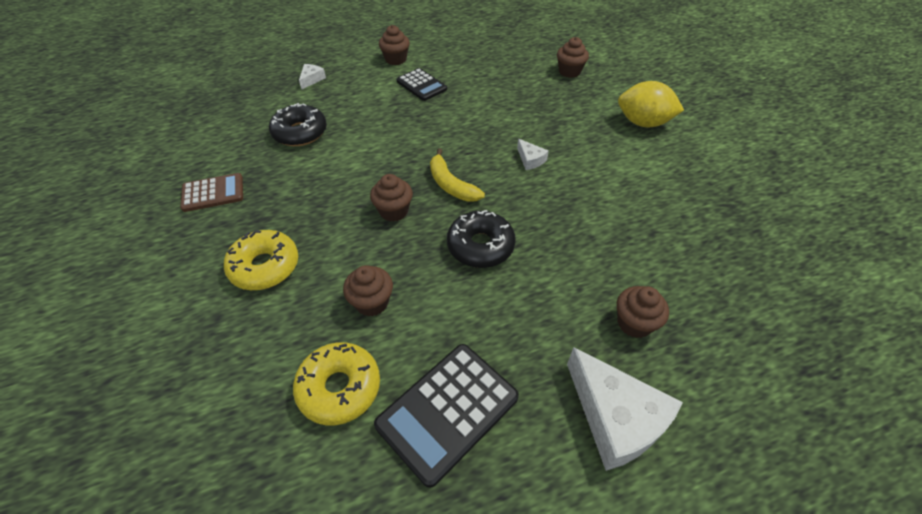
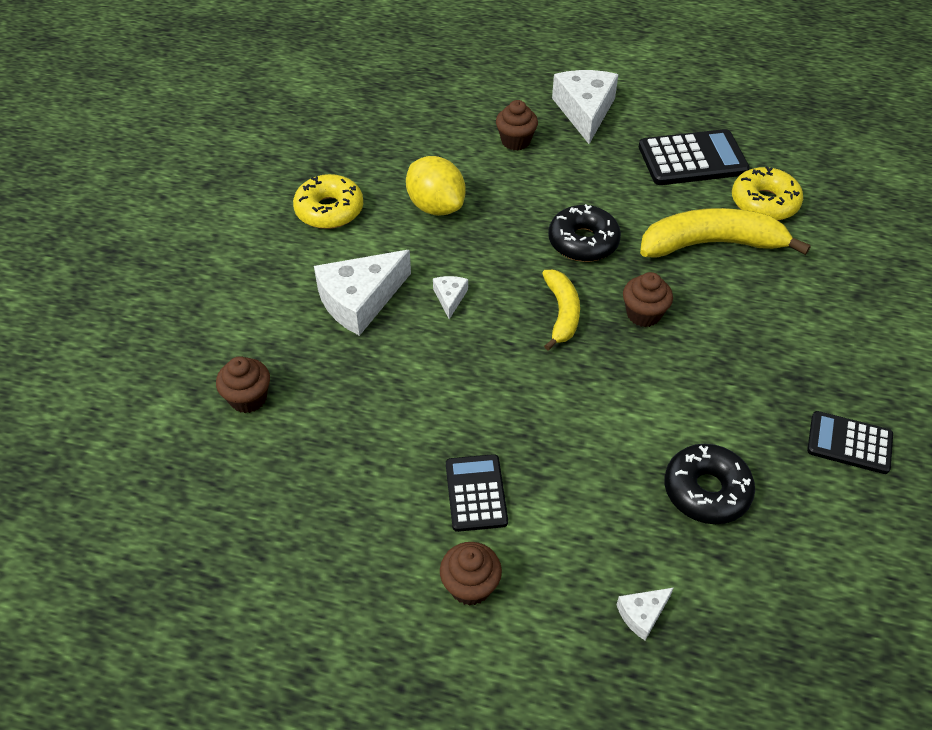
camera: 145 degrees left, 0 degrees up
brown calculator [180,173,243,212] -> black calculator [807,411,893,474]
yellow donut [224,230,298,290] -> yellow donut moved to [293,174,363,229]
brown cupcake [343,265,393,317] -> yellow banana [640,208,811,258]
yellow lemon [618,81,684,128] -> yellow lemon moved to [406,156,466,216]
none -> white cheese [314,250,411,336]

